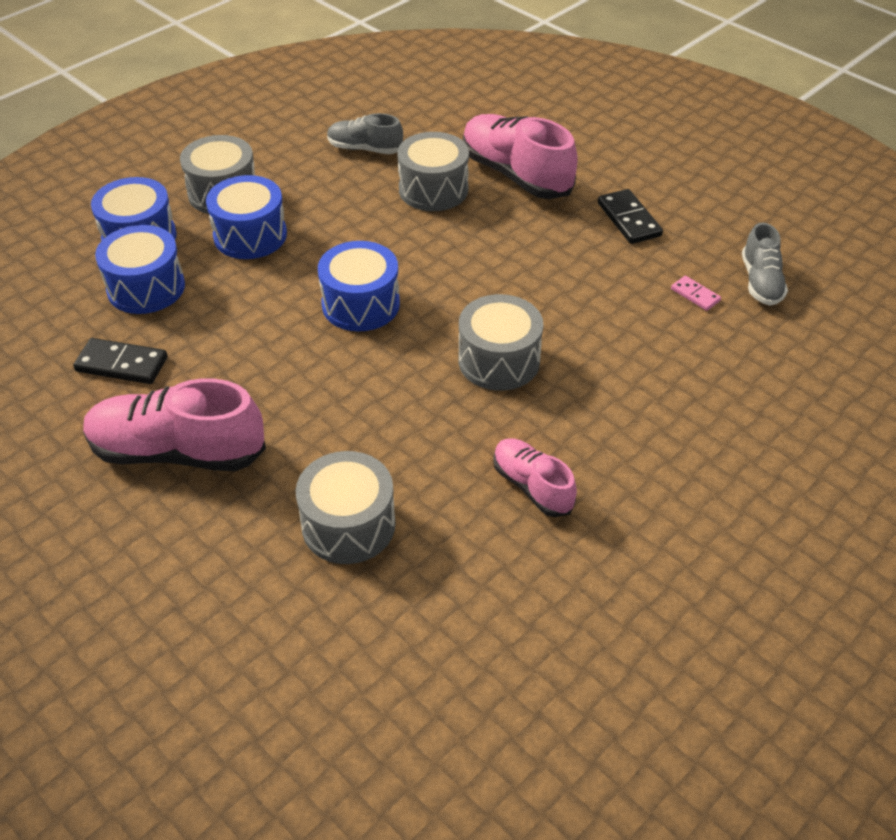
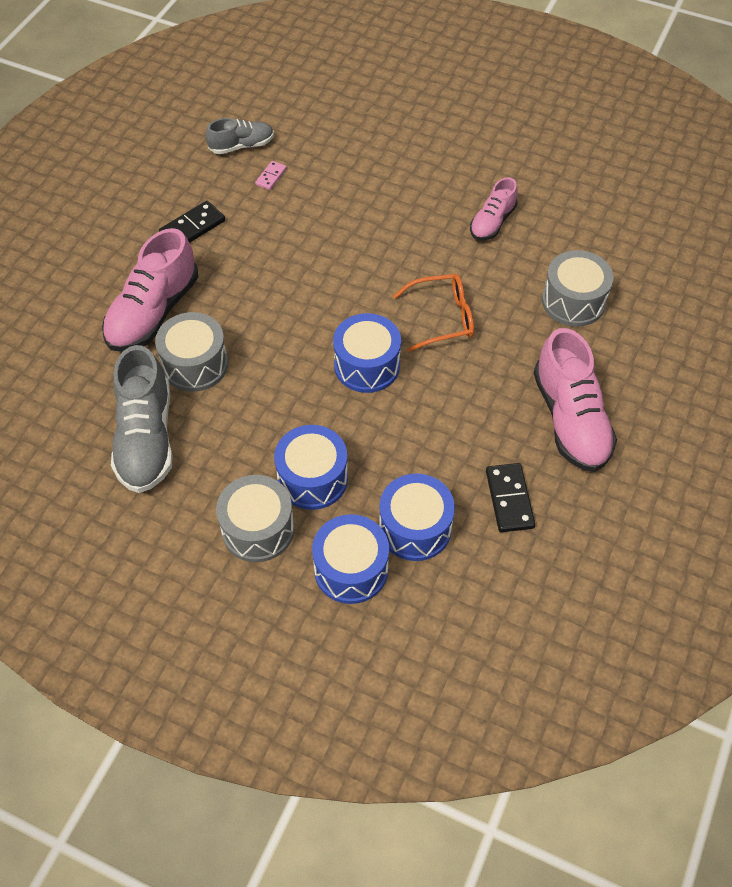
camera: 110 degrees left, 10 degrees up
grey shoe [327,113,403,154] -> grey shoe [111,345,173,493], size x1.75
grey drum [458,294,543,391] -> none
none -> orange glasses [393,274,474,352]

